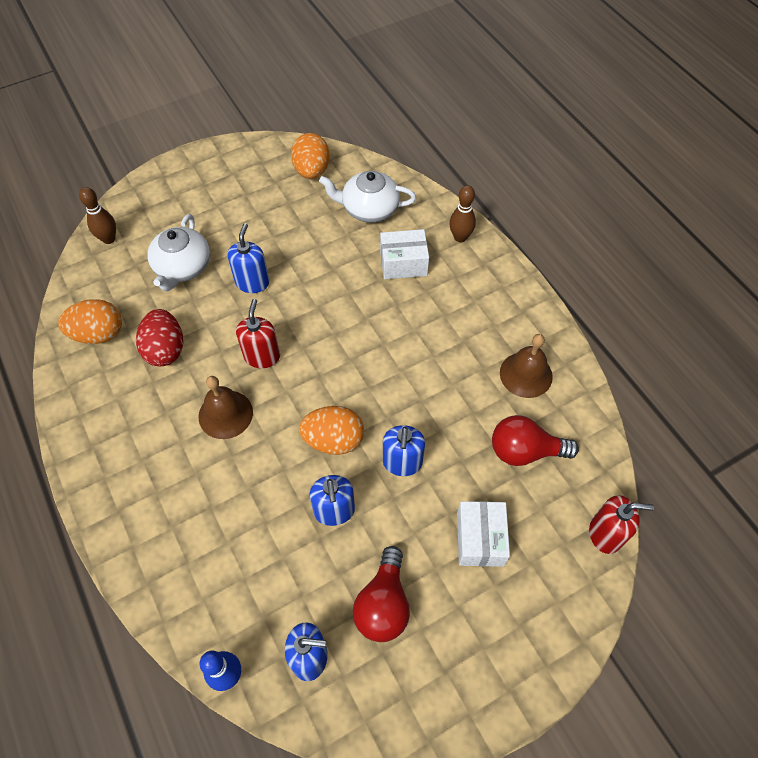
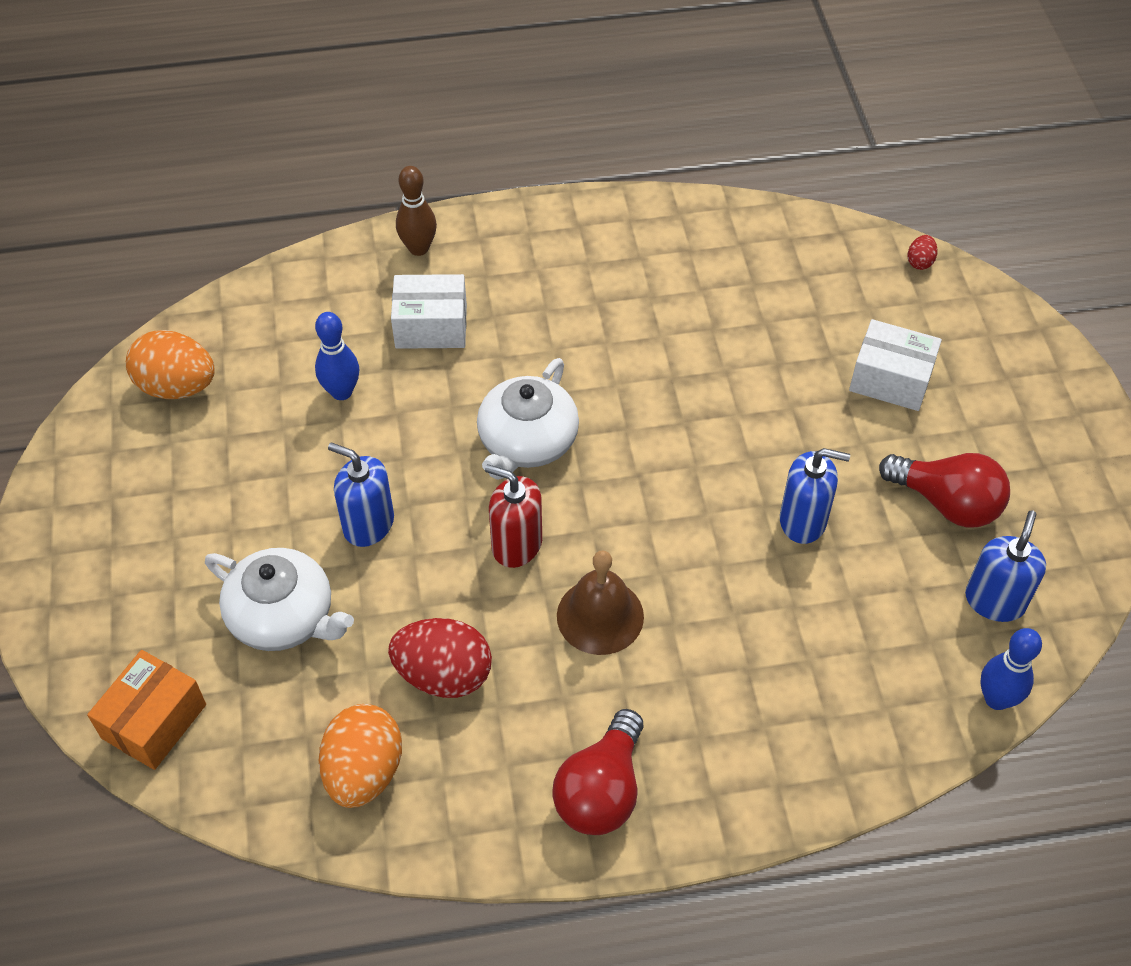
camera: 70 degrees left, 5 degrees down
brown bowling pin [79,187,116,244] -> orange box [87,650,206,770]
orange egg [299,406,364,455] -> none
white teapot [319,171,416,223] -> white teapot moved to [477,358,579,480]
white box [380,229,429,279] -> white box turned 75 degrees clockwise [391,274,467,349]
blue soap dispenser [383,425,425,476] -> none
red light bulb [492,415,579,466] -> red light bulb moved to [552,709,643,835]
brown bell [500,334,553,398] -> none
red soap dispenser [589,495,654,554] -> red egg [908,235,938,270]
none -> blue bowling pin [315,312,359,400]

